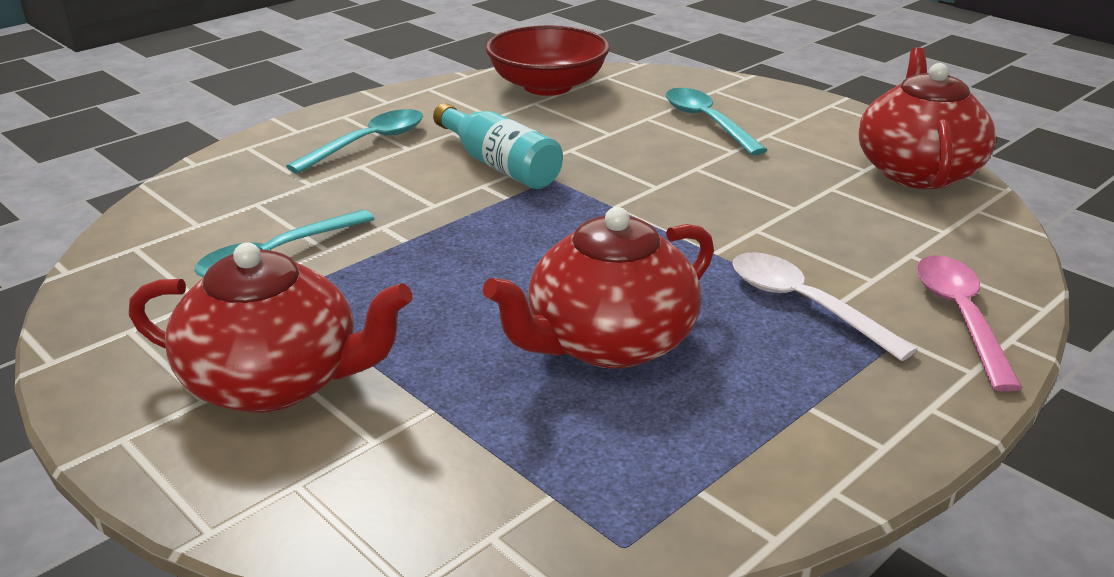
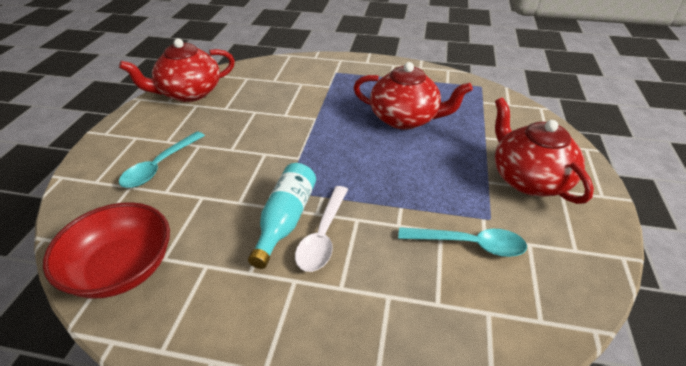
camera: 125 degrees left, 10 degrees up
turquoise spoon [286,109,423,174] -> none
white spoon [733,252,918,361] -> white spoon moved to [295,186,348,272]
pink spoon [916,255,1022,392] -> none

